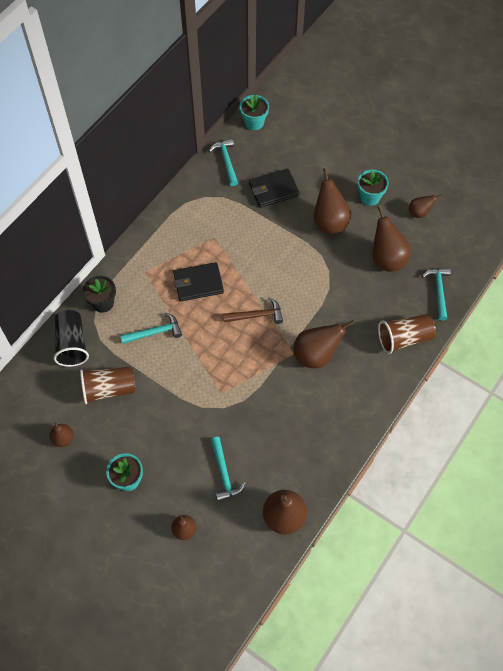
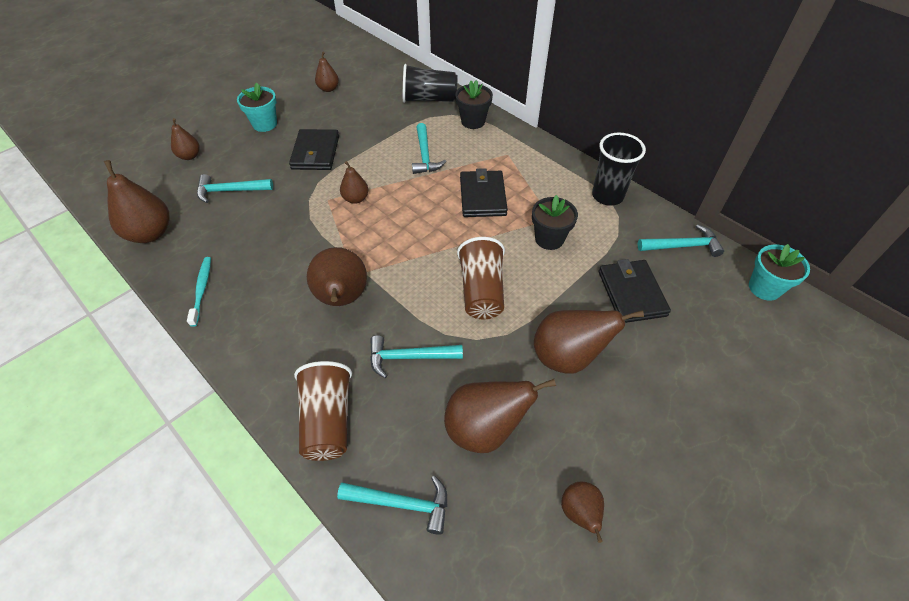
camera: 100 degrees right, 10 degrees down
brown cup [80,367,136,404] -> brown cup moved to [457,237,505,319]
brown hammer [223,298,283,324] -> none
turquoise flower pot [357,170,389,206] -> none
none -> turquoise toothbrush [187,257,211,327]
none -> black wallet [289,129,339,170]
none -> brown pear [340,161,368,204]
none -> turquoise hammer [370,335,463,378]
none -> black flower pot [532,195,578,250]
none -> black cup [592,132,646,206]

